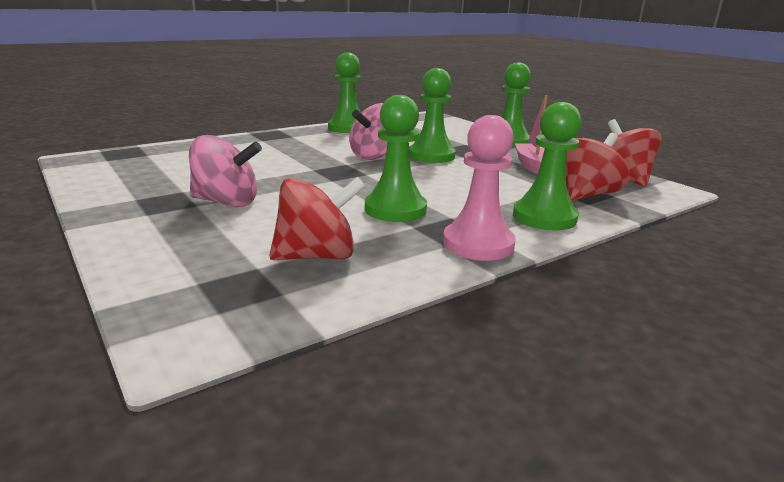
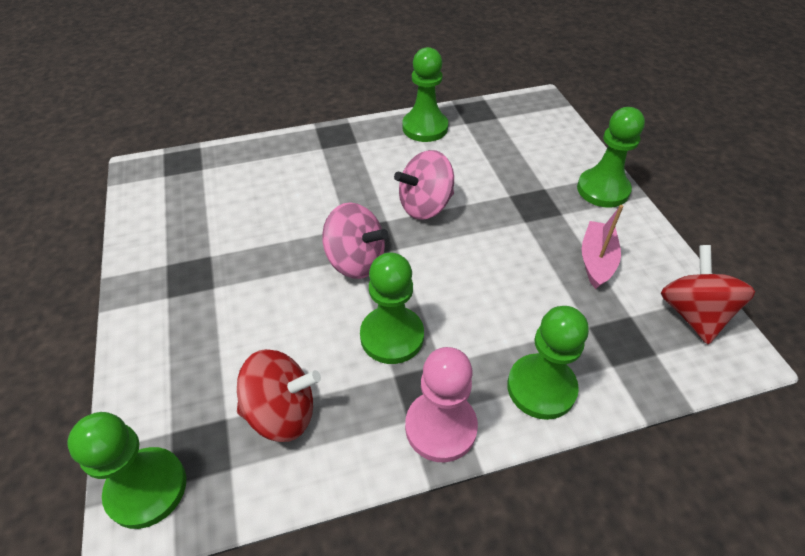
camera: 20 degrees right, 25 degrees up
pink spinning top [189,135,262,207] -> pink spinning top moved to [322,202,388,279]
green pawn [409,68,456,163] -> green pawn moved to [67,412,186,529]
red spinning top [566,133,630,201] -> none

